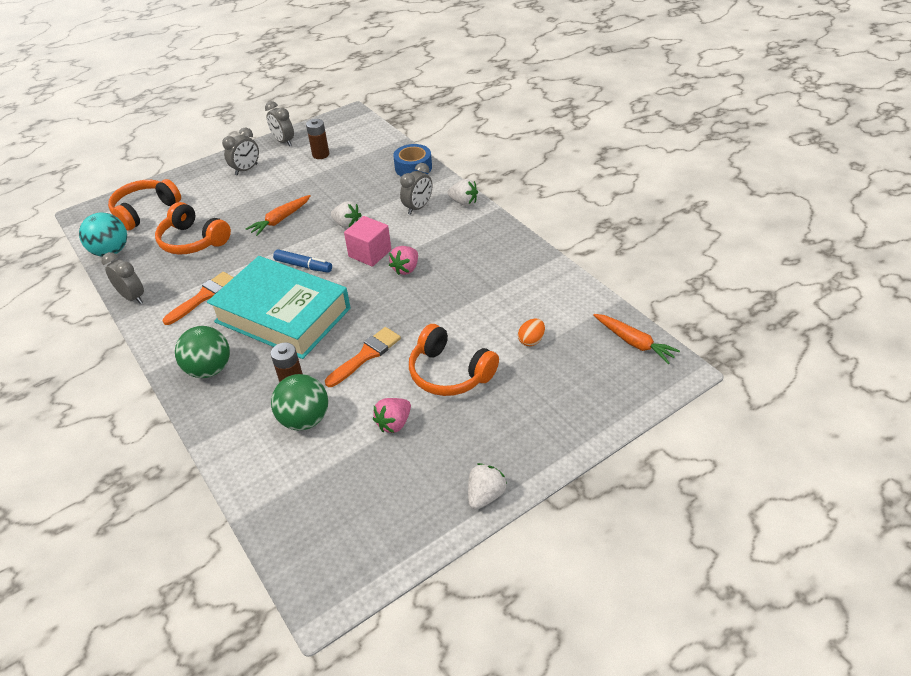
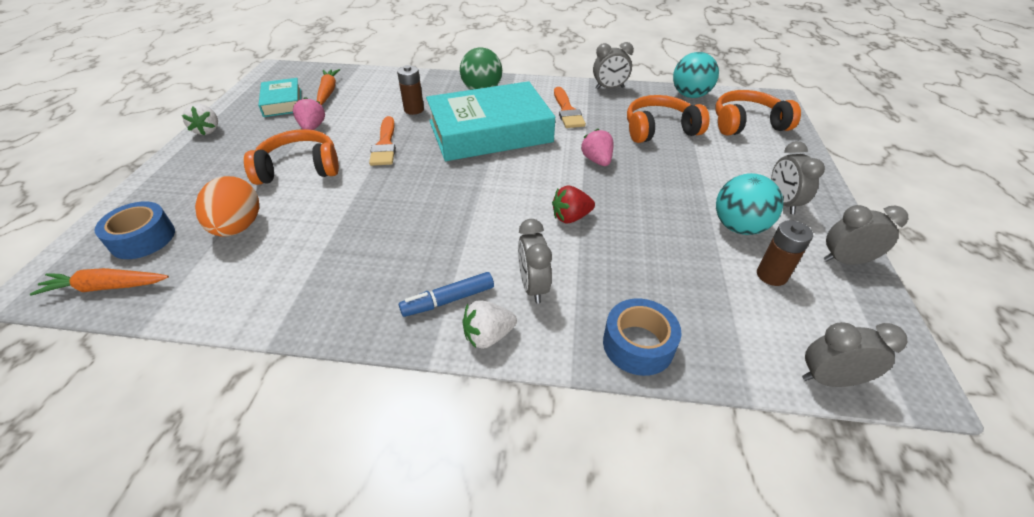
camera: 130 degrees right, 0 degrees up
orange headphones [108,179,181,230] -> orange headphones turned 90 degrees counterclockwise [715,90,801,136]
orange carrot [246,195,311,236] -> orange carrot moved to [317,69,340,105]
green ball [271,374,328,430] -> none
blue marker [273,249,332,273] -> blue marker moved to [399,272,494,317]
white strawberry [331,201,361,229] -> red strawberry [552,185,595,223]
pink cube [344,216,391,267] -> none
pink strawberry [389,246,418,275] -> pink strawberry moved to [581,129,613,166]
orange egg [518,319,545,346] -> orange egg [195,176,259,237], size x1.88
none -> blue tape [95,201,175,259]
none -> turquoise book [258,78,301,117]
none -> turquoise ball [716,173,783,235]
none -> grey clock [802,322,908,387]

